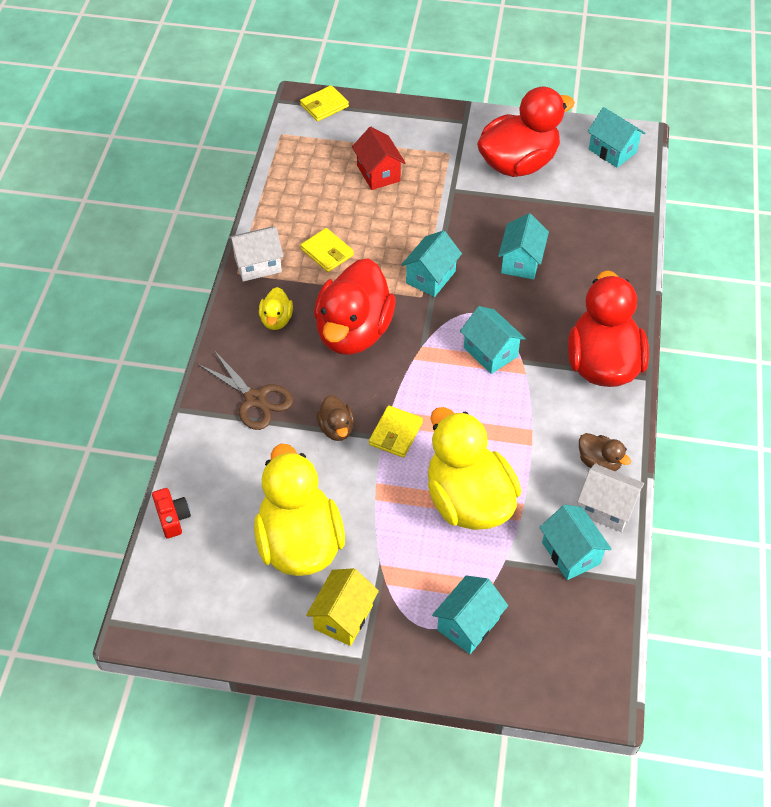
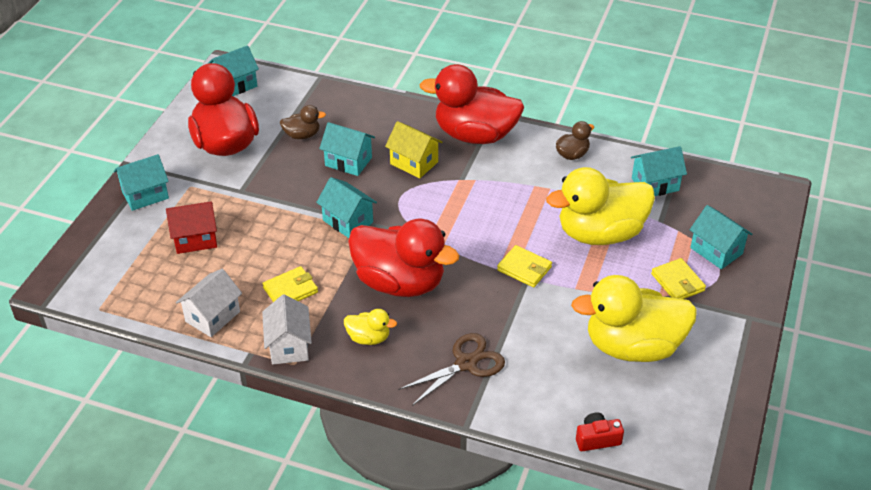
camera: 80 degrees left, 10 degrees down
yellow wallet [300,85,349,121] -> yellow wallet moved to [651,258,706,299]
yellow house [306,568,379,646] -> yellow house moved to [385,121,442,178]
brown duck [317,395,354,441] -> brown duck moved to [280,105,326,139]
turquoise house [460,306,526,374] -> turquoise house moved to [114,154,169,211]
white house [577,464,644,532] -> white house moved to [176,269,242,337]

